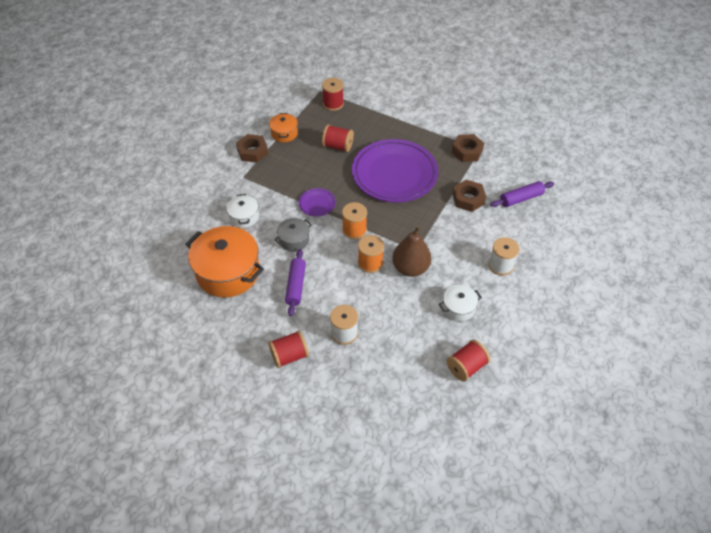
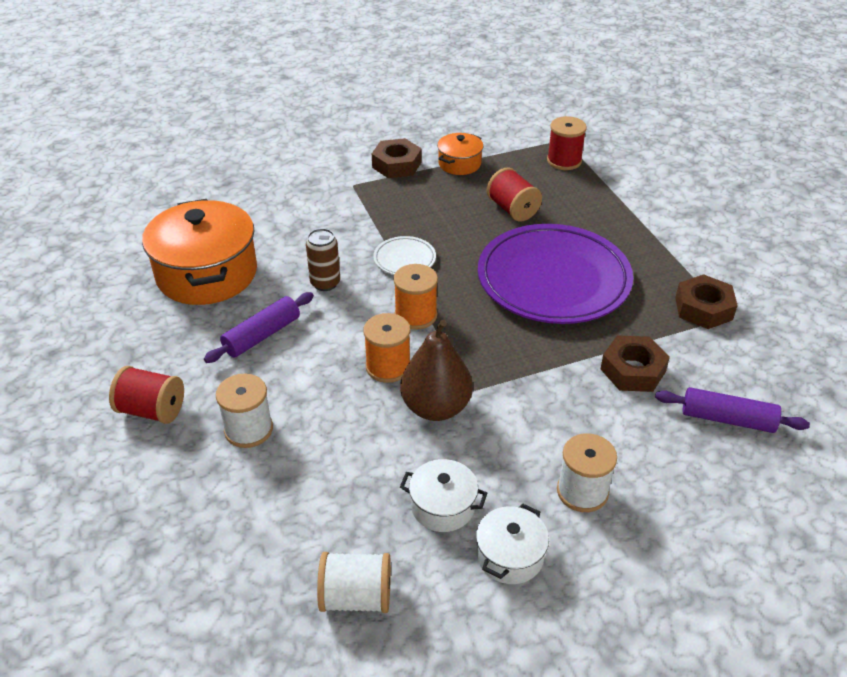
camera: 40 degrees right, 10 degrees down
white pot [227,194,259,228] -> white pot moved to [476,503,549,584]
grey pot [274,218,312,252] -> brown can [306,228,340,291]
purple plate [298,188,336,217] -> white plate [373,236,436,275]
red spool [447,340,490,382] -> white spool [317,552,391,613]

